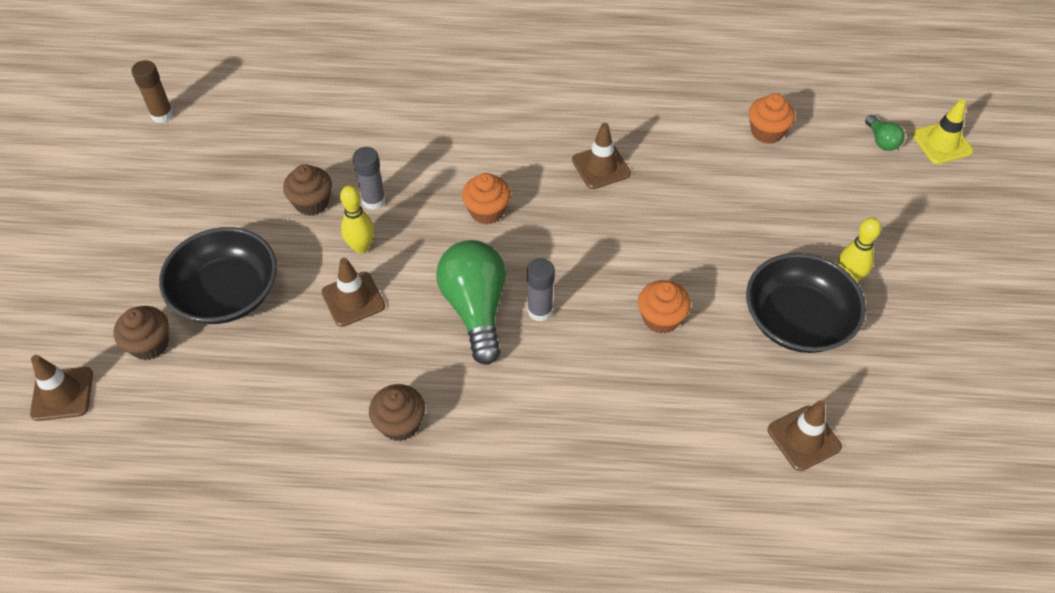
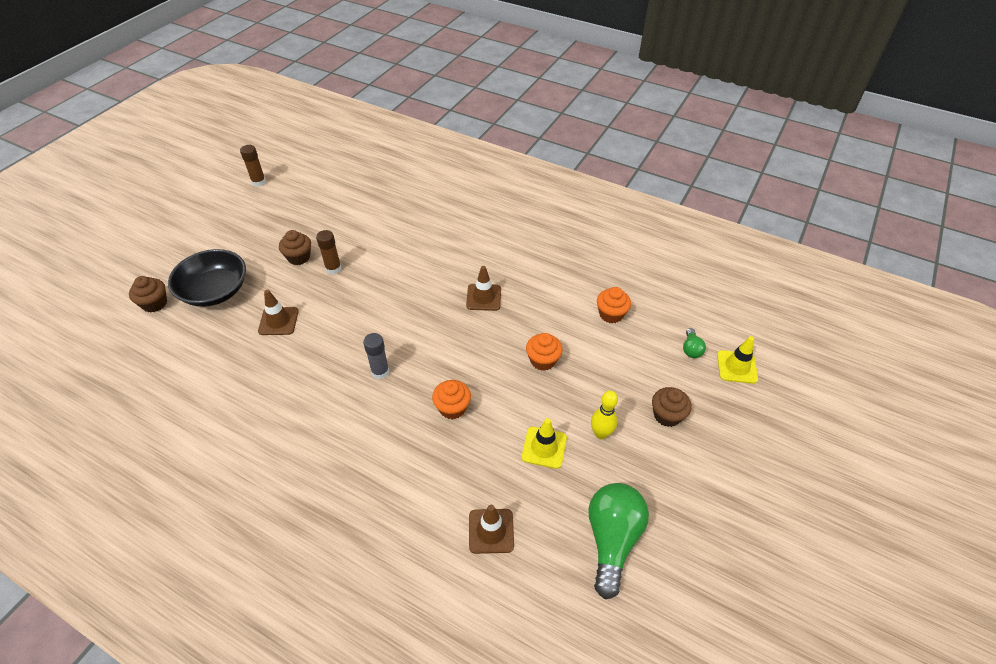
camera: 25 degrees right, 5 degrees down
brown traffic cone [30,355,93,421] -> none
yellow bowling pin [340,185,374,254] -> none
grey glue stick [353,147,386,210] -> brown glue stick [316,230,341,274]
brown cupcake [369,384,425,441] -> brown cupcake moved to [652,387,692,427]
green light bulb [436,240,506,365] -> green light bulb moved to [588,483,649,599]
orange cupcake [462,173,511,224] -> orange cupcake moved to [526,333,562,371]
black bowl [746,253,866,353] -> yellow traffic cone [522,418,567,469]

